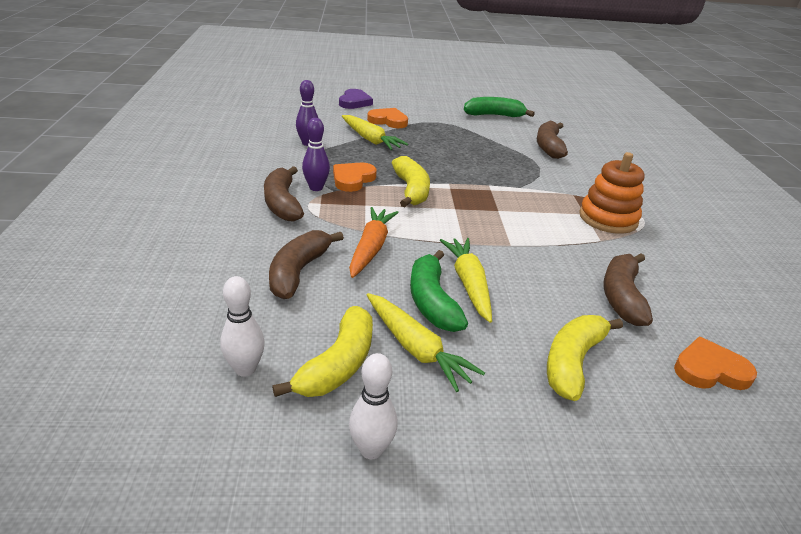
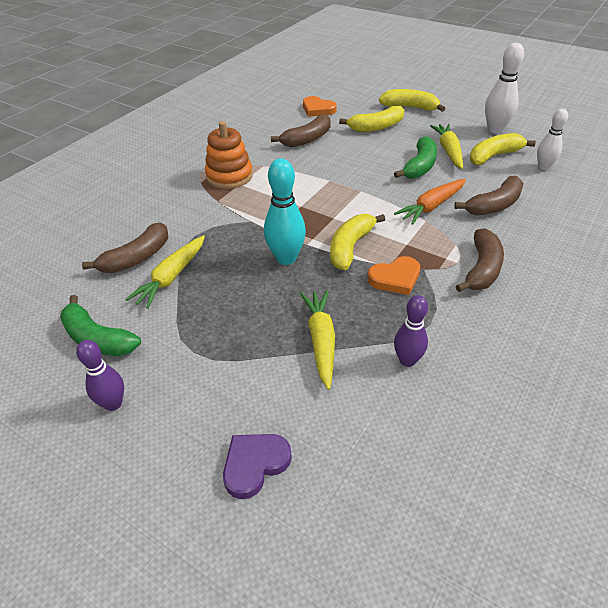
camera: 140 degrees left, 10 degrees up
purple bowling pin [302,118,330,191] -> purple bowling pin moved to [76,340,124,411]
white bowling pin [349,353,398,459] -> white bowling pin [485,43,524,134], size x1.52
orange heart [367,108,408,128] -> none
yellow carrot [440,238,492,323] -> yellow carrot moved to [125,235,205,309]
none -> turquoise bowling pin [264,158,306,265]
none -> yellow banana [379,89,446,112]

